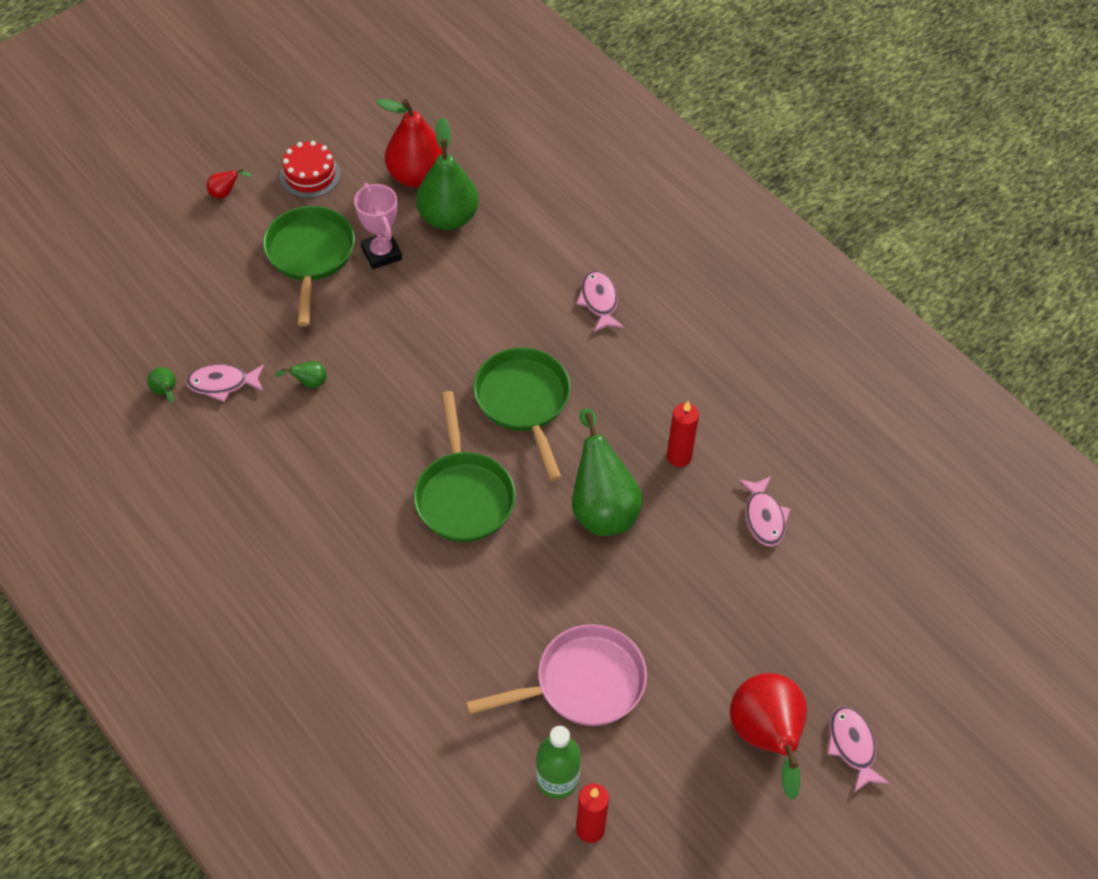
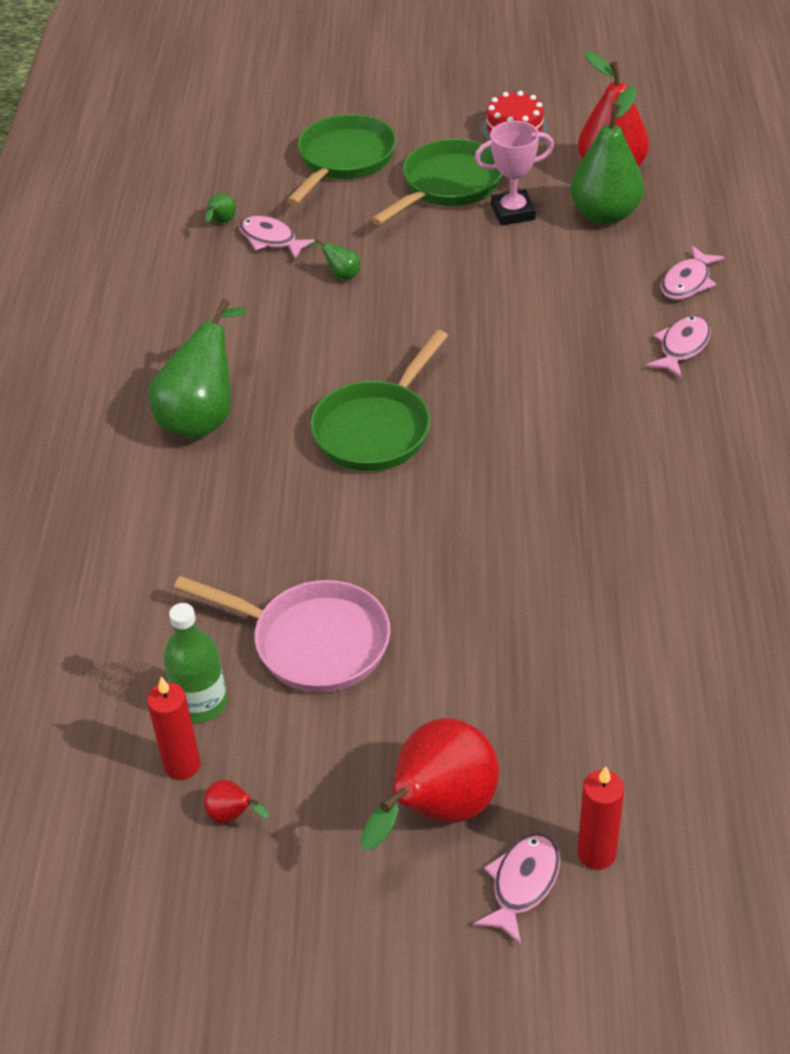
camera: 45 degrees right, 10 degrees down
red pear [207,169,252,198] -> red pear moved to [204,780,269,823]
pink trophy [354,183,402,269] -> pink trophy turned 60 degrees clockwise [474,121,554,226]
green pan [473,348,571,481] -> green pan moved to [287,114,396,205]
green pear [572,408,643,536] -> green pear moved to [149,299,247,439]
red candle [667,401,699,467] -> red candle moved to [577,766,624,870]
pink fish [739,476,790,547] -> pink fish moved to [661,246,725,300]

